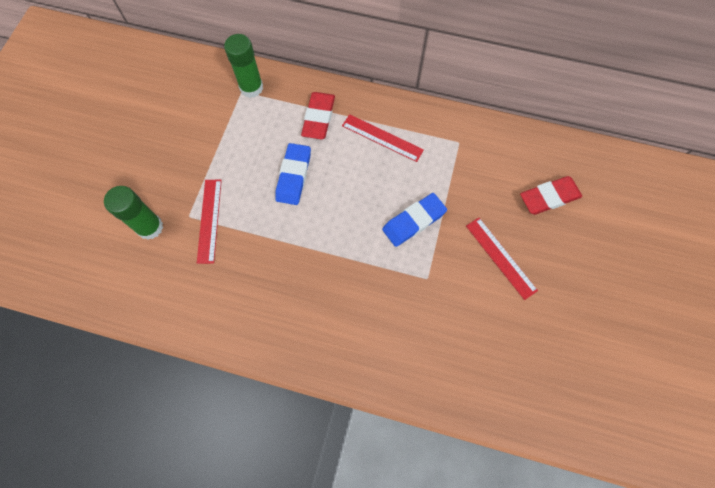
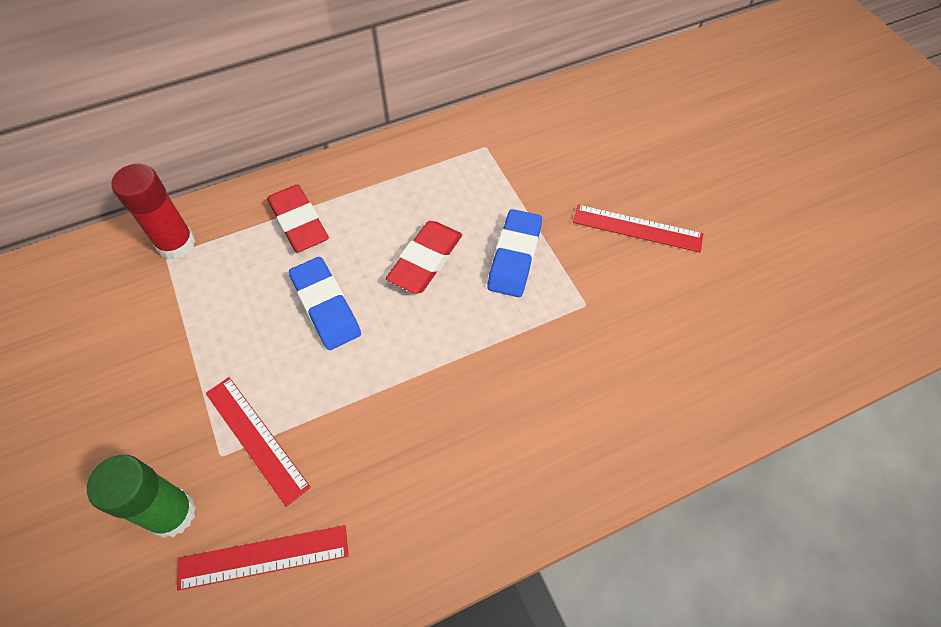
camera: 40 degrees left, 10 degrees down
green glue stick [224,34,263,98] -> red glue stick [111,164,195,259]
red ruler [342,114,424,162] -> red ruler moved to [177,525,349,591]
red eraser [520,176,582,215] -> red eraser moved to [386,221,462,294]

